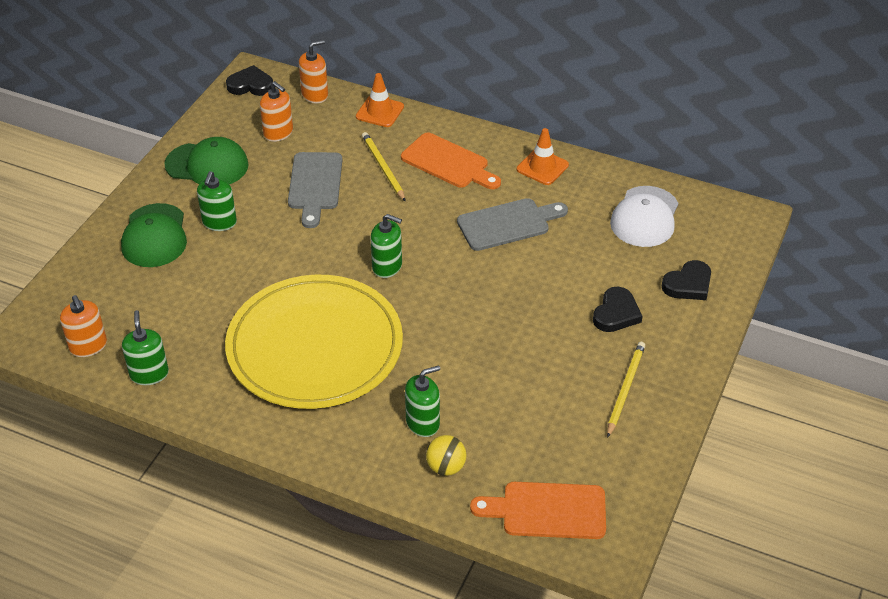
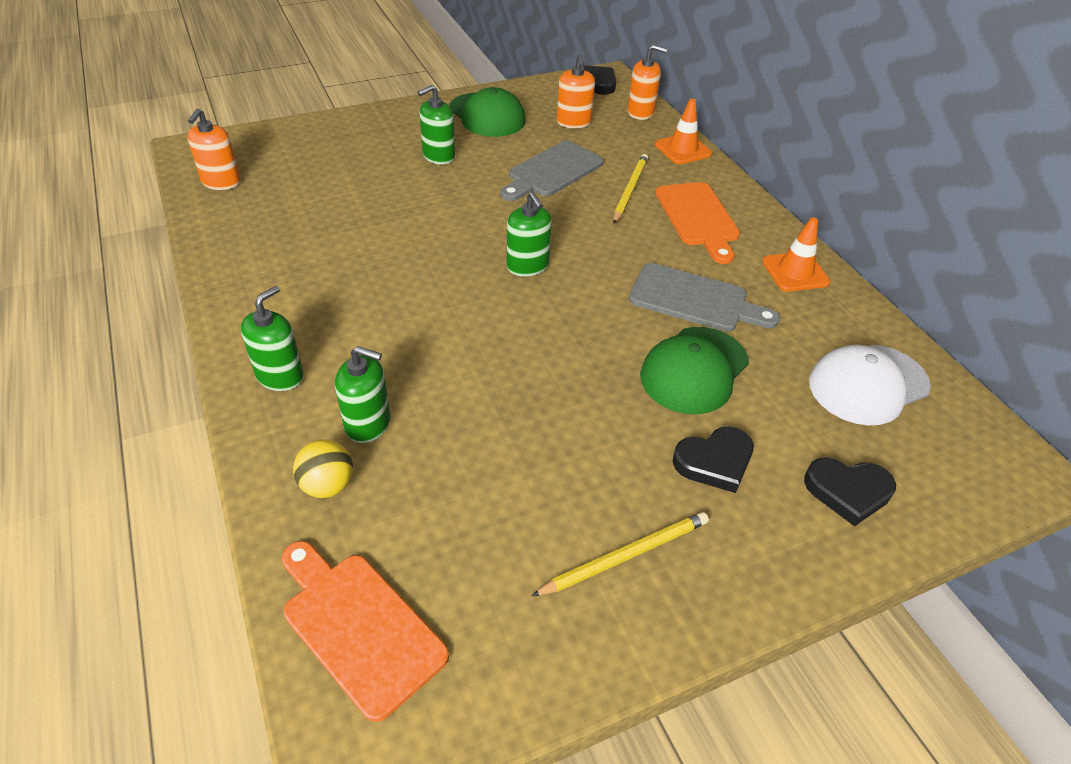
camera: 40 degrees right, 0 degrees up
green cap [121,203,187,267] -> green cap moved to [640,327,749,414]
green soap dispenser [122,310,169,385] -> green soap dispenser moved to [241,286,304,391]
yellow plate [225,275,403,409] -> none

